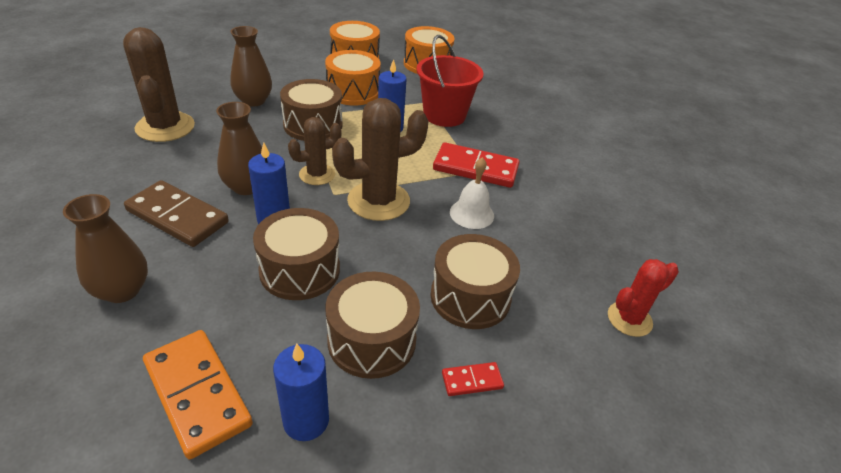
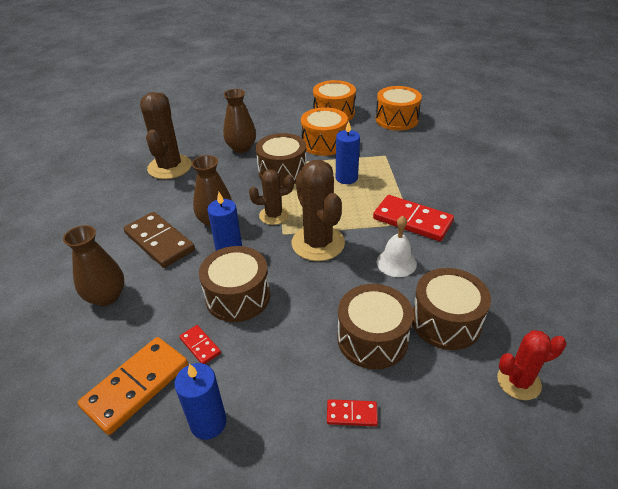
camera: 20 degrees right, 0 degrees up
orange domino [143,330,253,459] -> orange domino turned 60 degrees clockwise [77,337,188,435]
brown drum [326,272,420,379] -> brown drum moved to [412,268,491,350]
brown cactus [332,98,429,221] -> brown cactus turned 75 degrees clockwise [292,160,345,261]
red bucket [416,35,483,127] -> none
none -> red domino [179,325,221,364]

